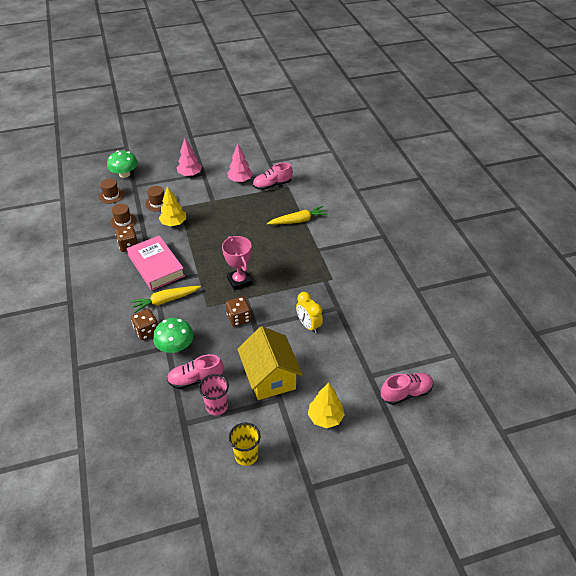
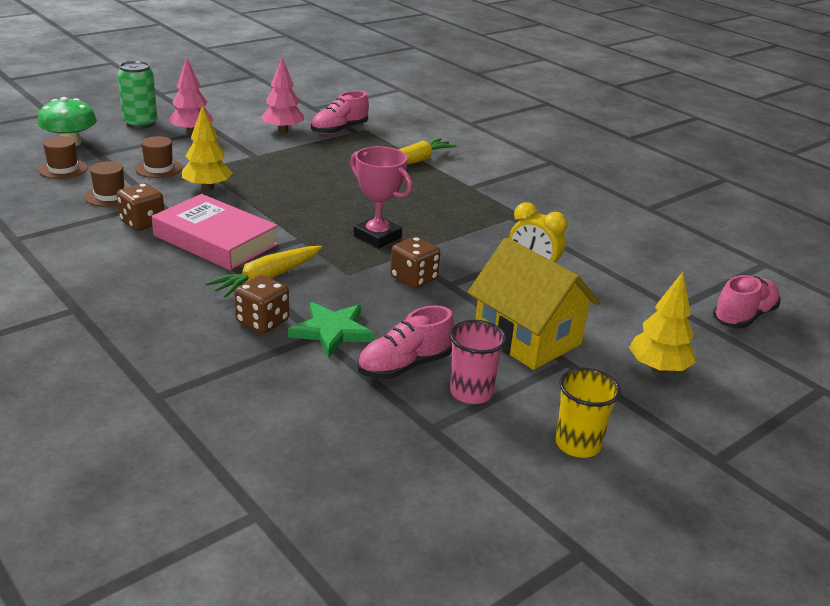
camera: 25 degrees left, 15 degrees down
green mushroom [153,318,194,353] -> green star [288,302,375,358]
none -> green can [117,61,157,129]

